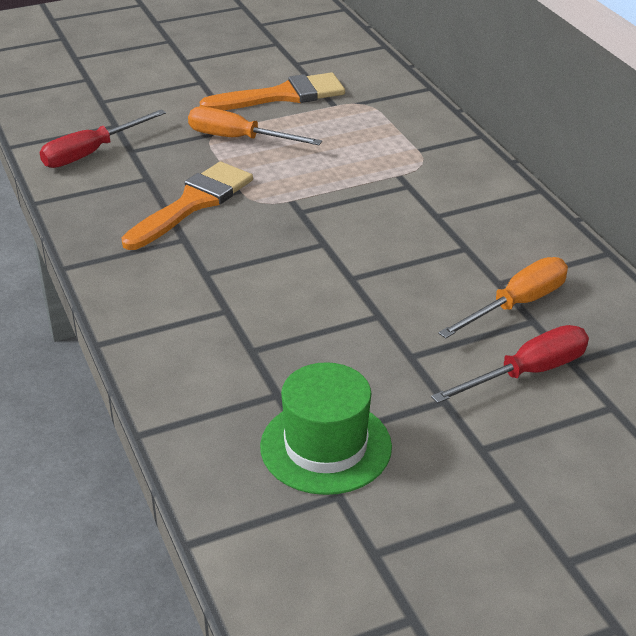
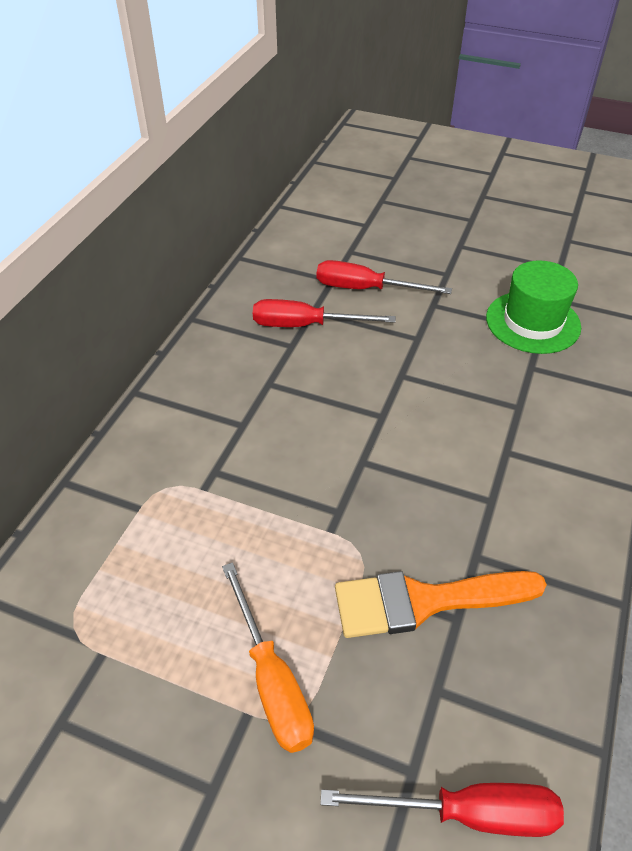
camera: 135 degrees left, 10 degrees up
orange brush [200,72,345,110] -> none
orange screwdriver [438,257,568,338] -> red screwdriver [253,299,396,327]

